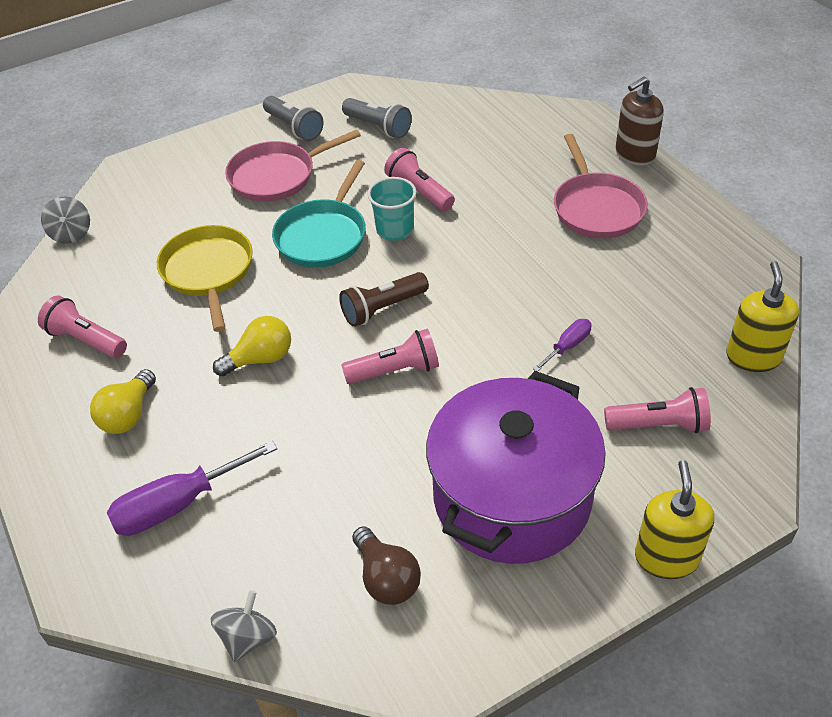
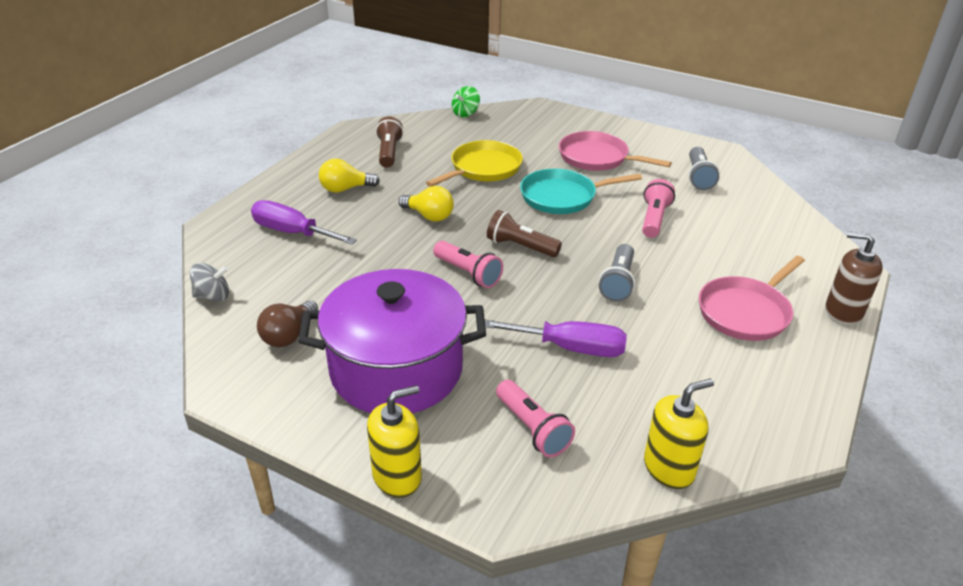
camera: 55 degrees right, 10 degrees down
pink flashlight [38,295,127,358] -> brown flashlight [376,117,404,168]
grey spinning top [41,196,90,244] -> green spinning top [452,86,480,117]
grey flashlight [263,96,324,141] -> grey flashlight moved to [599,244,635,302]
turquoise cup [367,177,416,241] -> none
purple screwdriver [533,319,592,372] -> purple screwdriver [485,320,627,357], size x1.86

